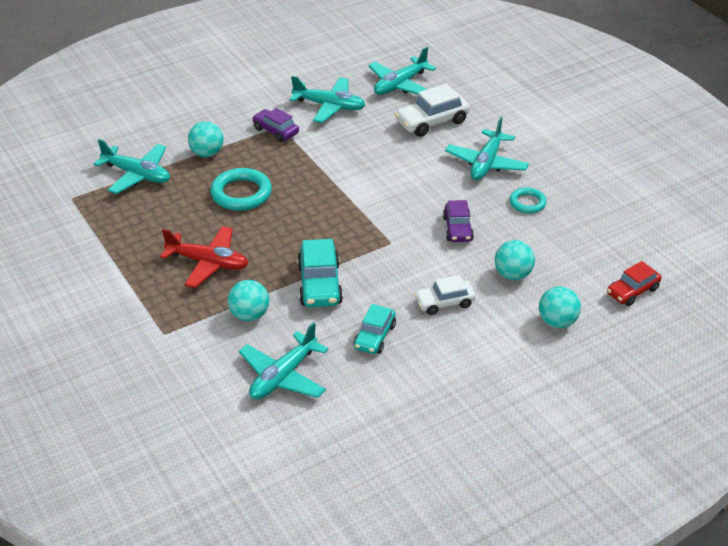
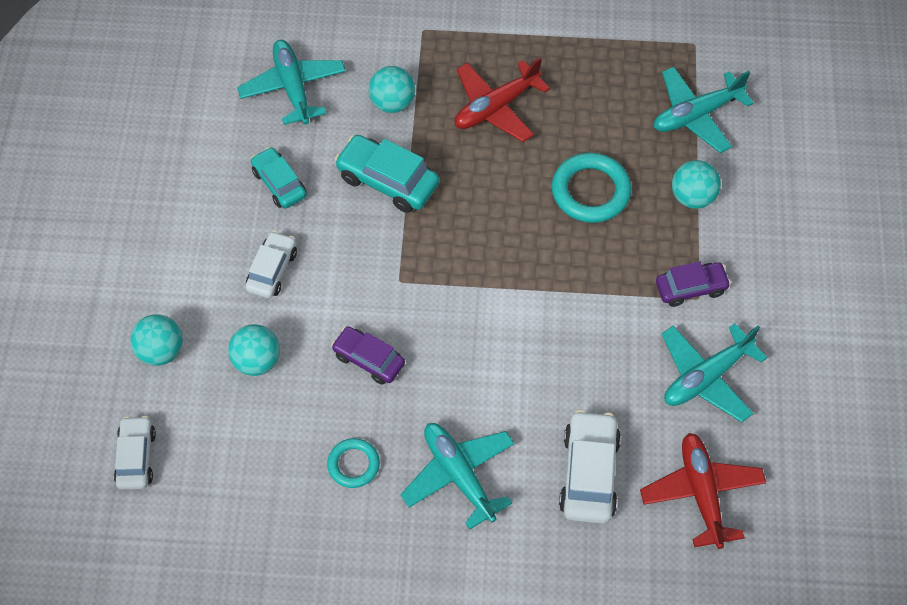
camera: 125 degrees right, 20 degrees up
turquoise plane [368,47,436,95] -> red plane [640,433,766,549]
red car [607,261,661,306] -> white car [114,416,156,490]

